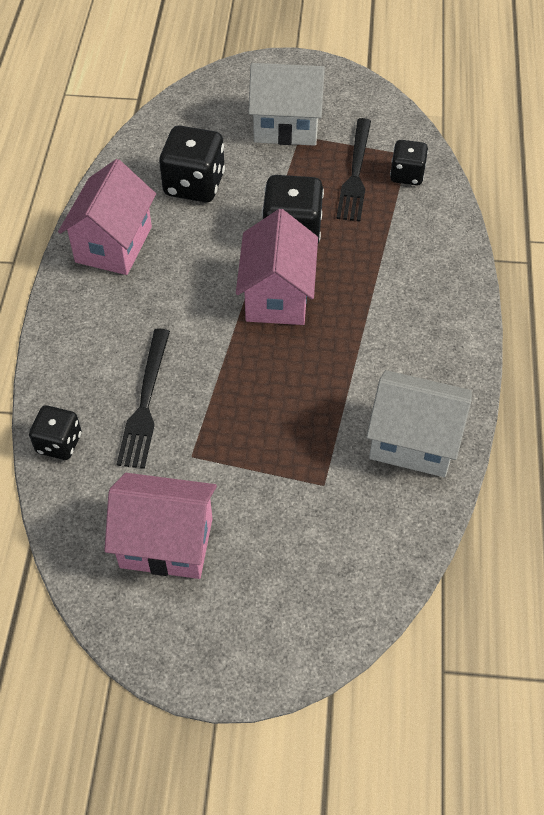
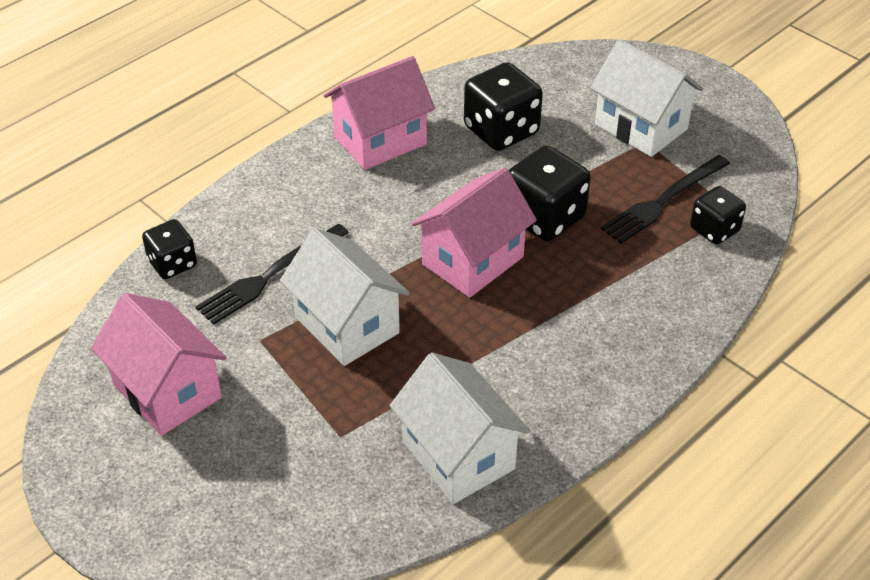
camera: 40 degrees right, 10 degrees down
none -> white house [280,228,410,366]

